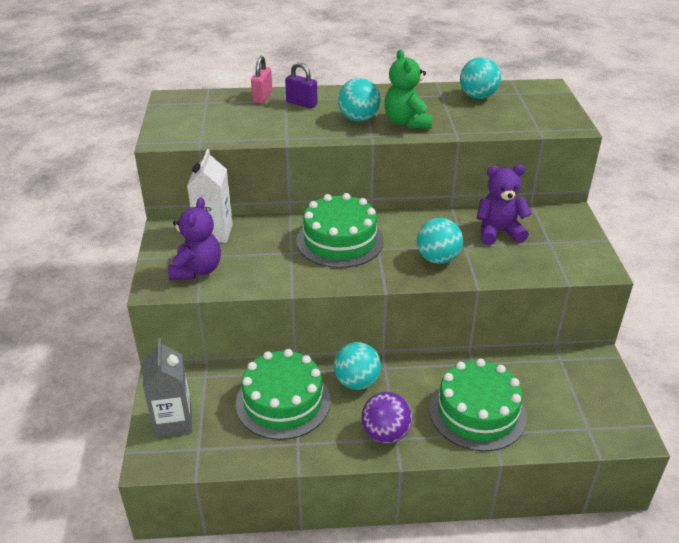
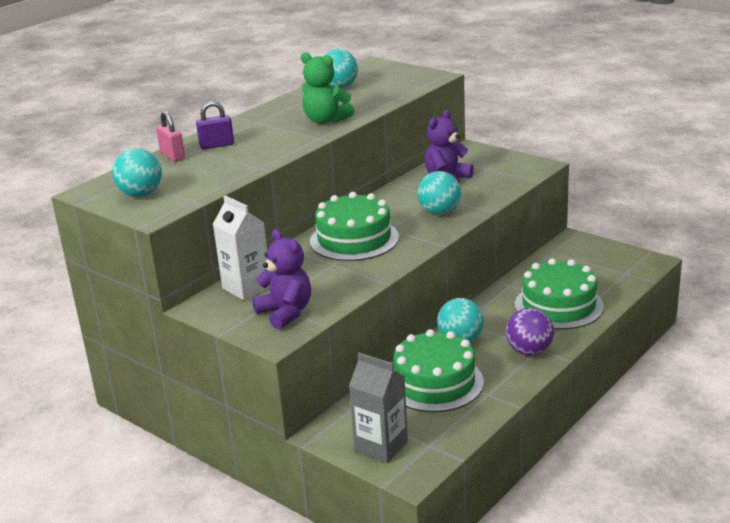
camera: 45 degrees left, 10 degrees down
turquoise ball [338,78,381,122] -> turquoise ball moved to [112,148,162,197]

